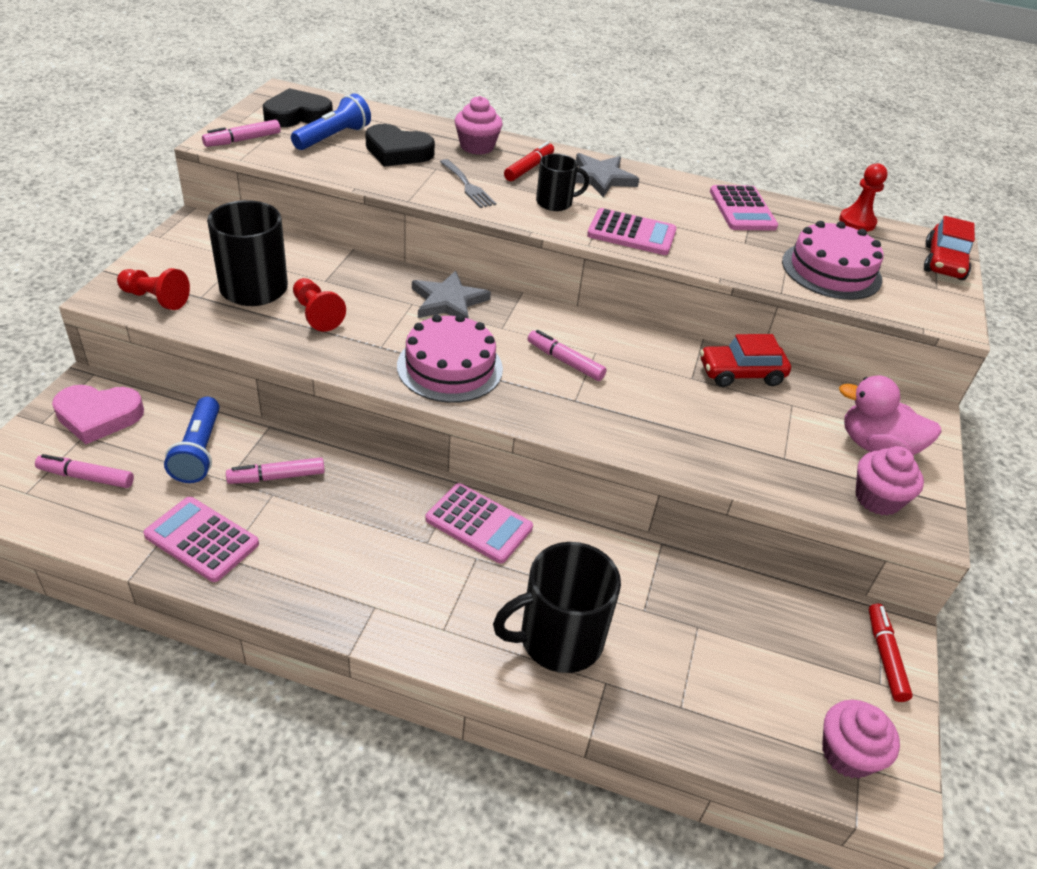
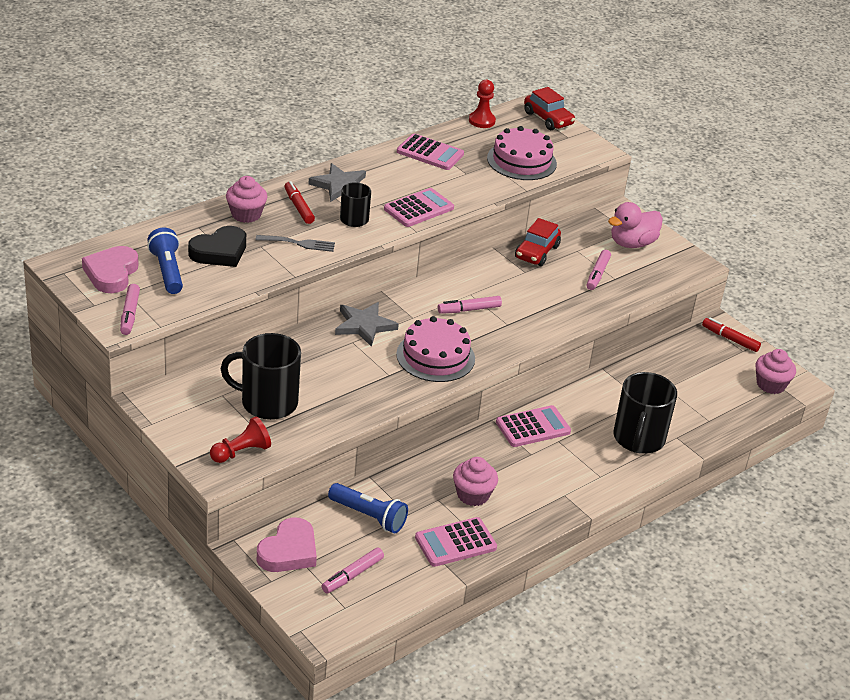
camera: 55 degrees left, 5 degrees down
pink marker [226,458,325,484] -> pink marker moved to [586,250,611,290]
black heart [263,88,333,127] -> pink heart [82,246,138,293]
red pawn [293,278,346,332] -> none
pink cupcake [856,446,924,516] -> pink cupcake moved to [453,457,498,506]

